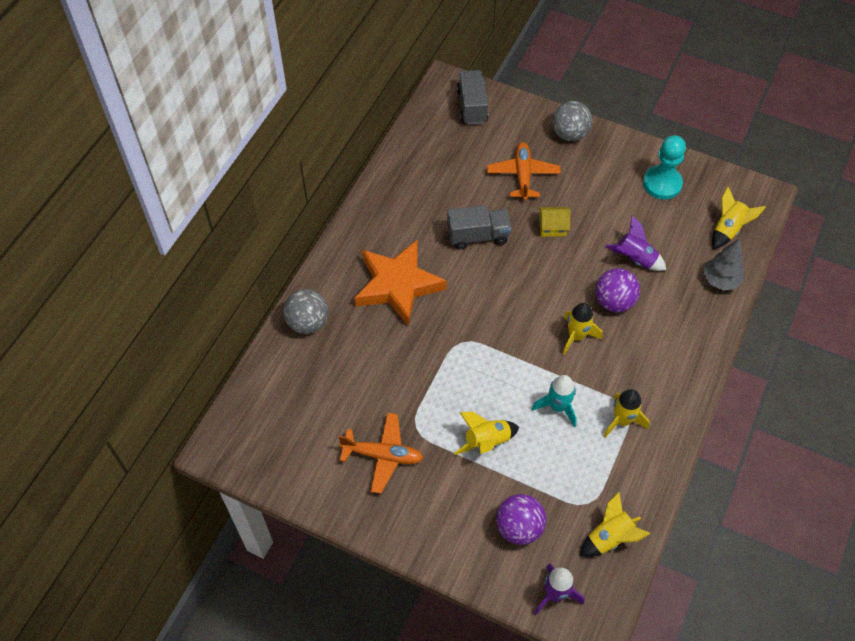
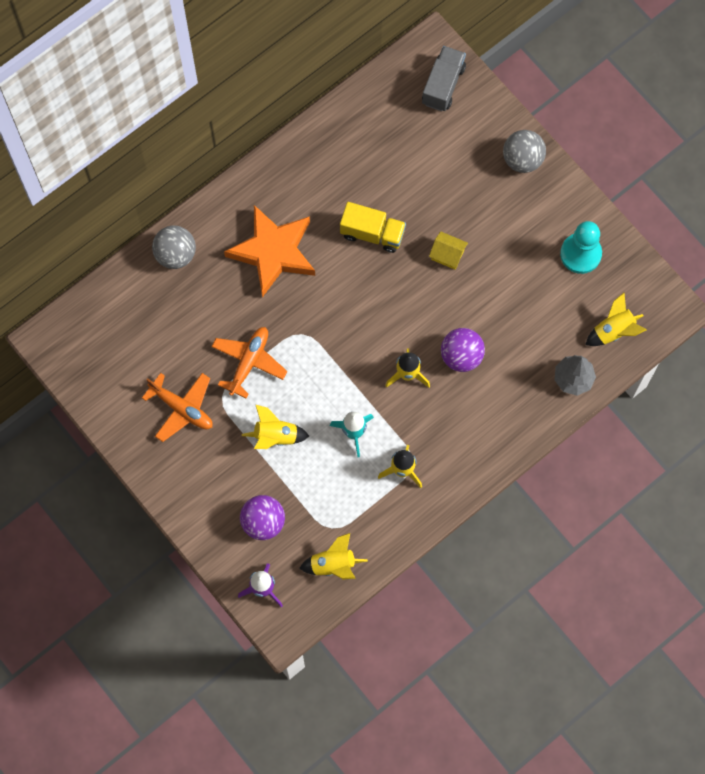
camera: 25 degrees right, 15 degrees up
grey truck [447,205,511,250] -> yellow truck [340,202,406,253]
orange plane [487,142,561,201] -> orange plane moved to [212,327,287,399]
purple rocket [605,216,666,271] -> none

